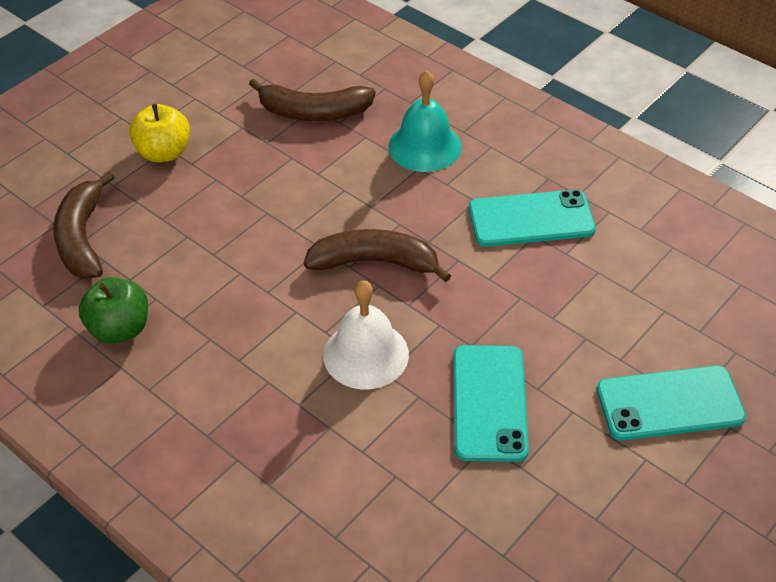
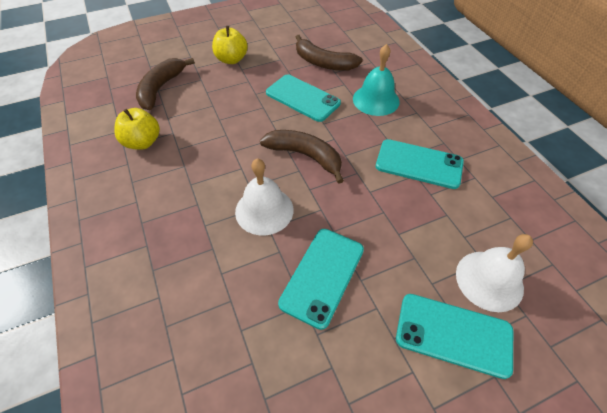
camera: 25 degrees right, 5 degrees up
green apple [79,277,148,344] -> yellow apple [115,108,160,150]
none -> turquoise phone [266,74,341,122]
none -> white bell [456,234,533,312]

